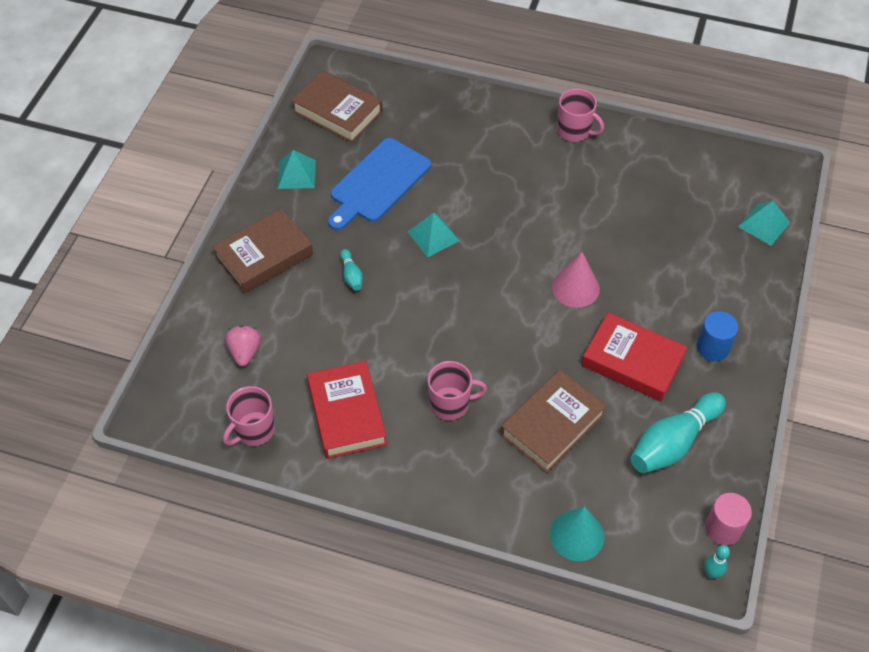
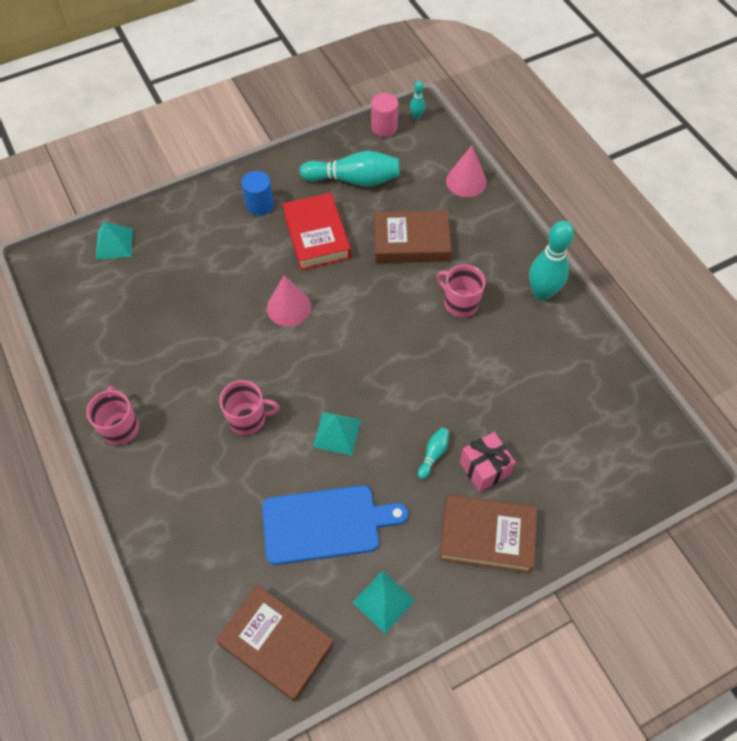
camera: 135 degrees left, 5 degrees up
pink mug [223,386,275,446] -> pink mug moved to [219,380,280,435]
pink strawberry [225,325,261,367] -> none
brown book [291,70,383,143] -> brown book turned 45 degrees counterclockwise [216,585,335,702]
red book [307,361,387,459] -> none
turquoise cone [550,506,604,561] -> pink cone [446,145,487,197]
none -> pink gift [460,432,515,493]
none -> turquoise bowling pin [529,221,574,301]

